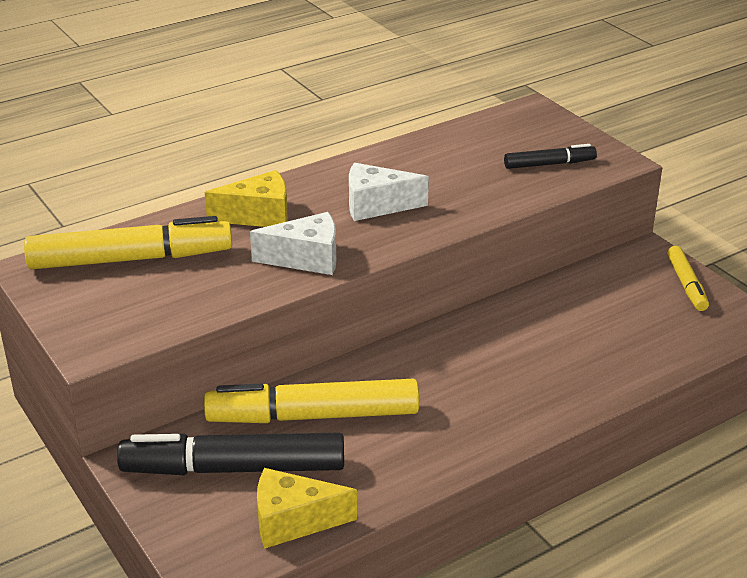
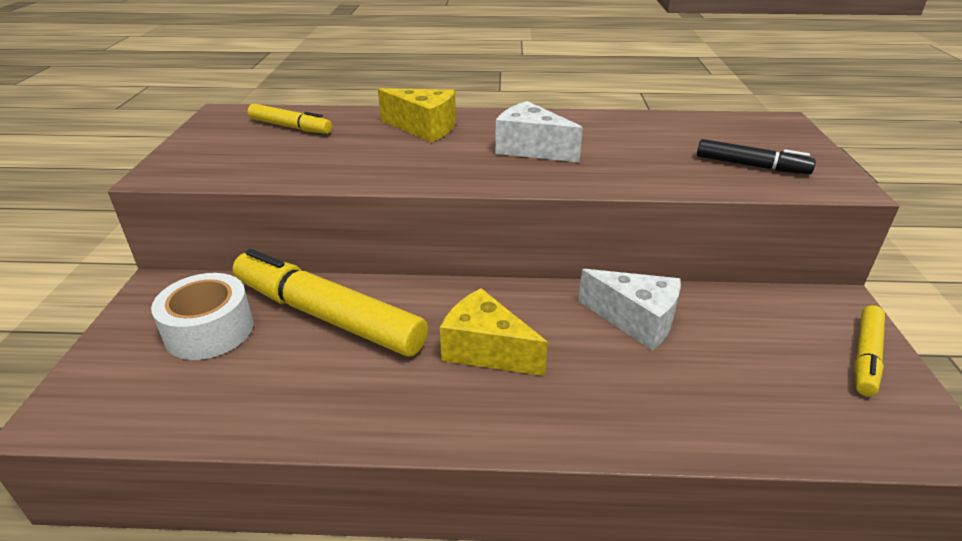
camera: 35 degrees right, 0 degrees up
yellow marker [24,216,232,269] -> yellow marker [248,104,332,134], size x0.52
black marker [117,432,344,475] -> white tape [151,273,254,360]
white cheese [250,212,336,275] -> white cheese moved to [578,269,681,350]
yellow cheese [257,468,357,549] -> yellow cheese moved to [440,288,548,376]

